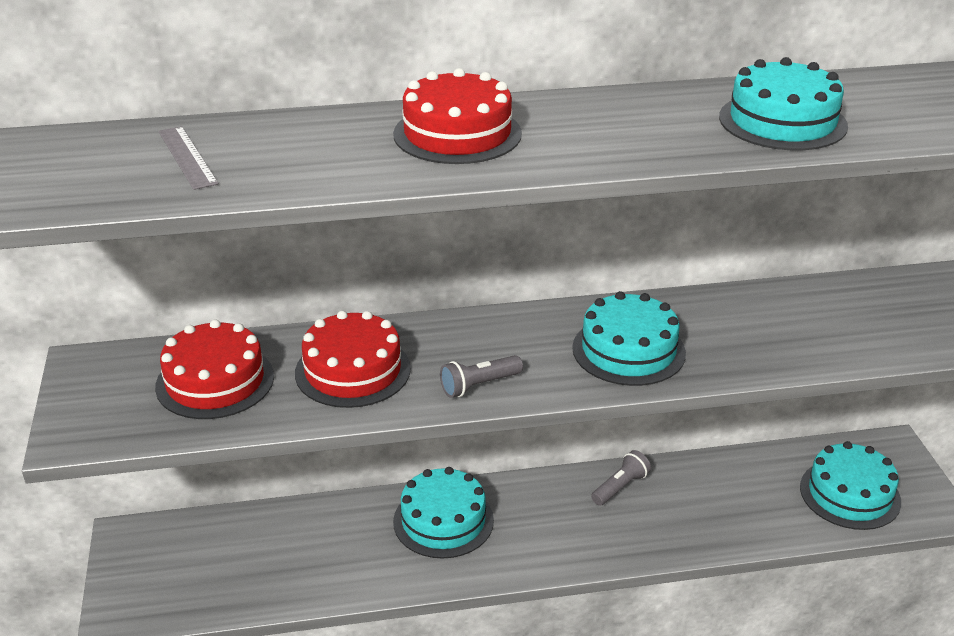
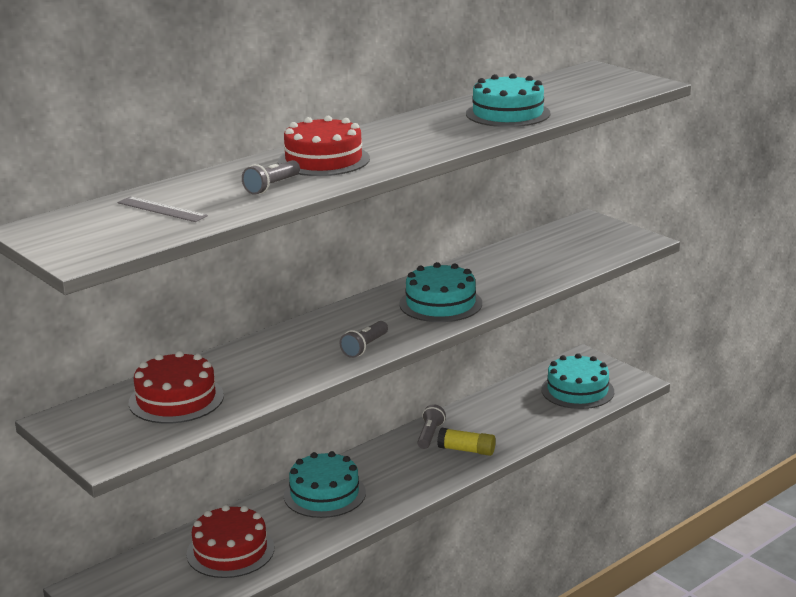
camera: 30 degrees left, 10 degrees down
red cake [295,311,411,408] -> red cake moved to [187,505,274,578]
none -> grey flashlight [242,160,300,195]
none -> yellow glue stick [437,428,496,456]

